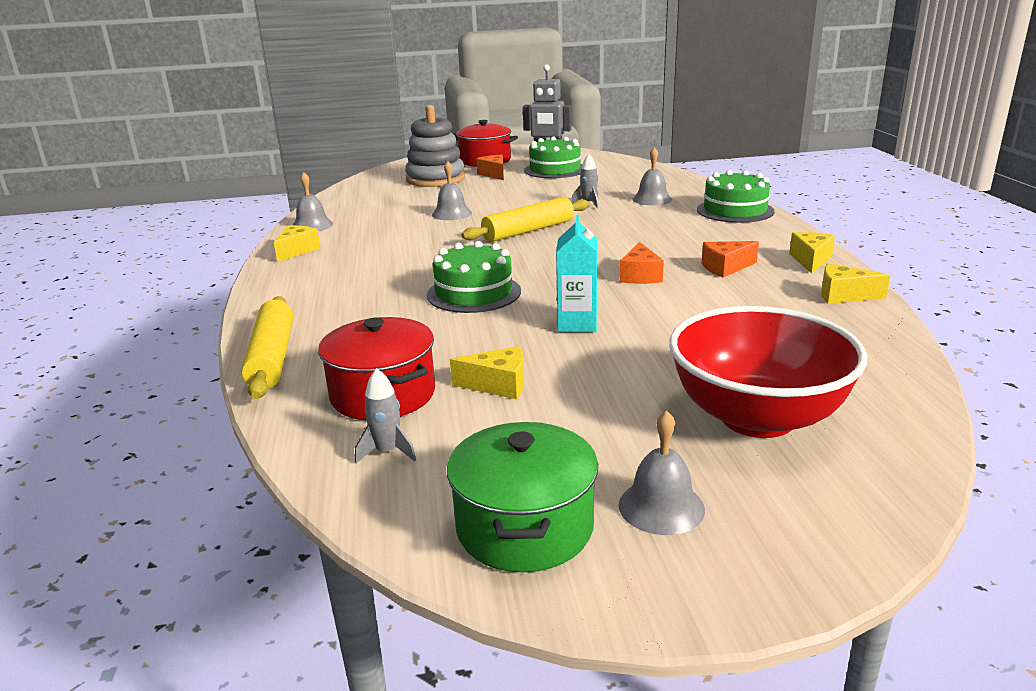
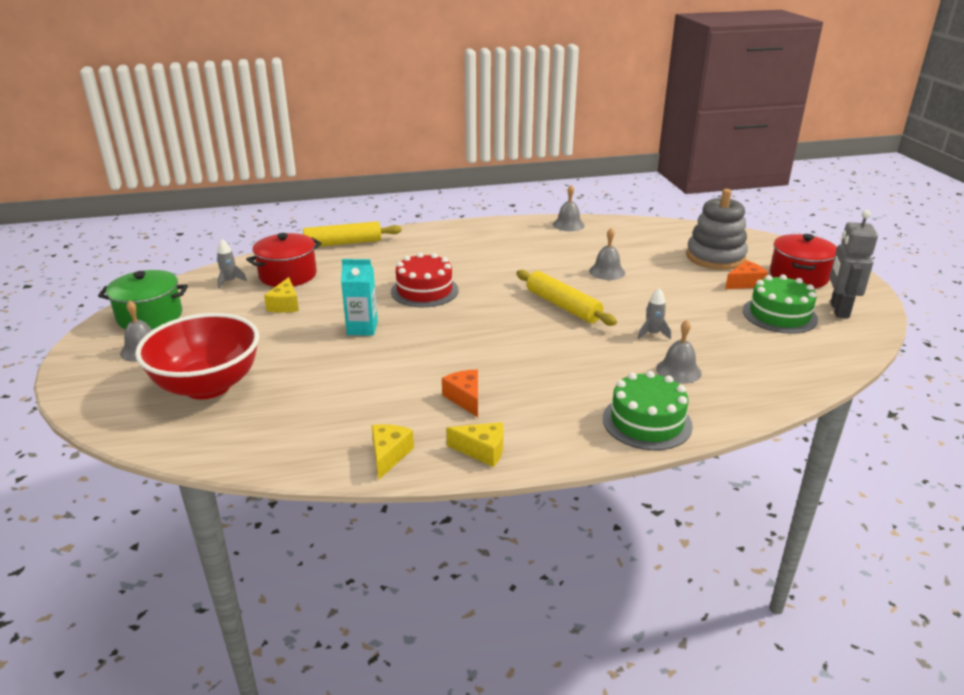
camera: 85 degrees right, 5 degrees up
yellow cheese [274,225,320,262] -> none
green cake [427,241,521,313] -> red cake [391,253,459,307]
orange cheese [620,242,664,284] -> none

